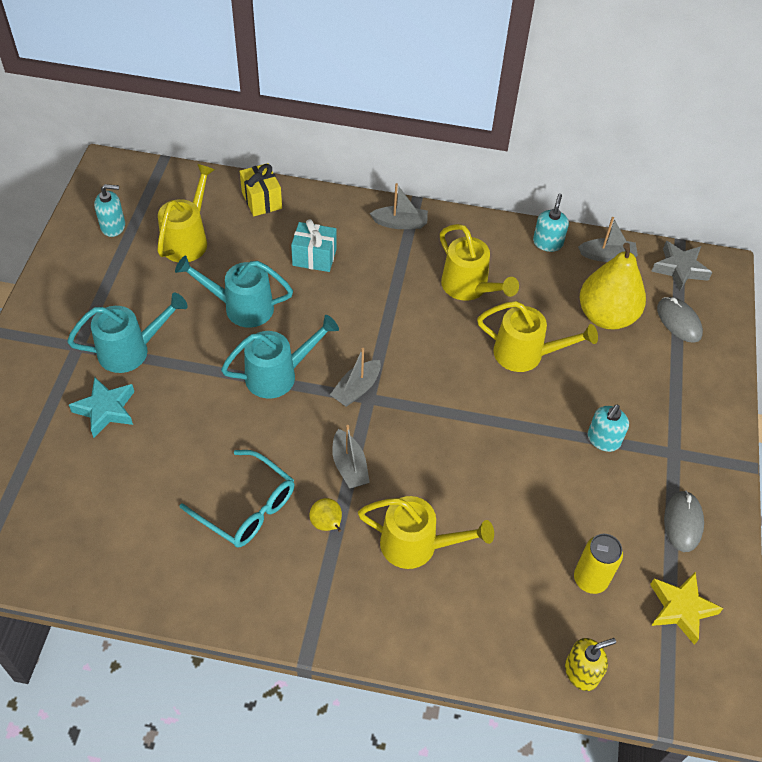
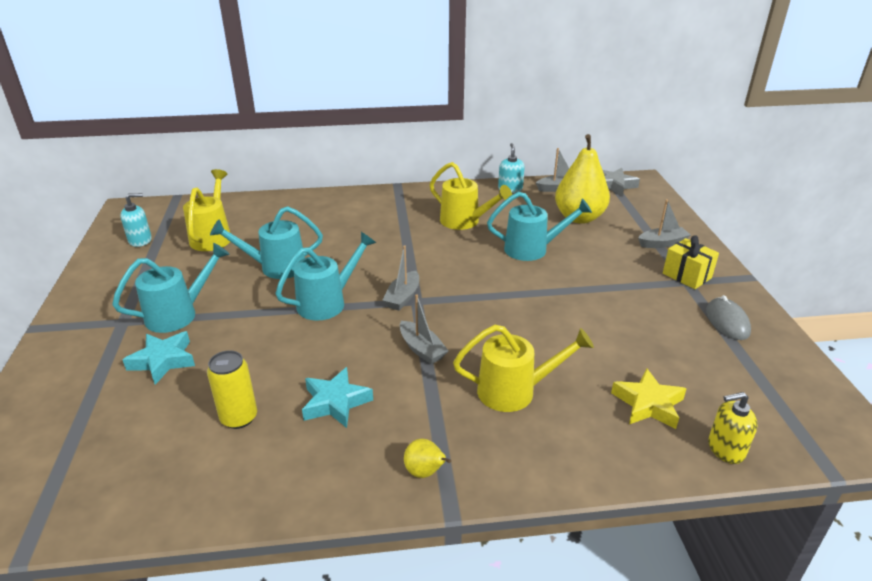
camera: 15 degrees left, 20 degrees down
turquoise glasses [180,450,294,547] -> turquoise star [302,367,373,428]
yellow gift [240,163,282,216] -> yellow gift moved to [663,235,719,289]
turquoise gift [291,219,337,272] -> none
yellow pear [310,498,342,532] -> yellow pear moved to [404,439,451,478]
grey boat [370,183,428,229] -> grey boat moved to [638,199,690,248]
yellow watering can [477,301,598,372] -> turquoise watering can [487,192,592,261]
yellow soap dispenser [565,638,616,691] -> yellow soap dispenser turned 150 degrees counterclockwise [708,392,758,464]
yellow can [574,534,623,594] -> yellow can moved to [207,350,257,429]
turquoise soap dispenser [588,405,629,452] -> none
yellow star [650,572,723,645] -> yellow star moved to [611,368,686,429]
grey mouse [657,297,703,343] -> none

